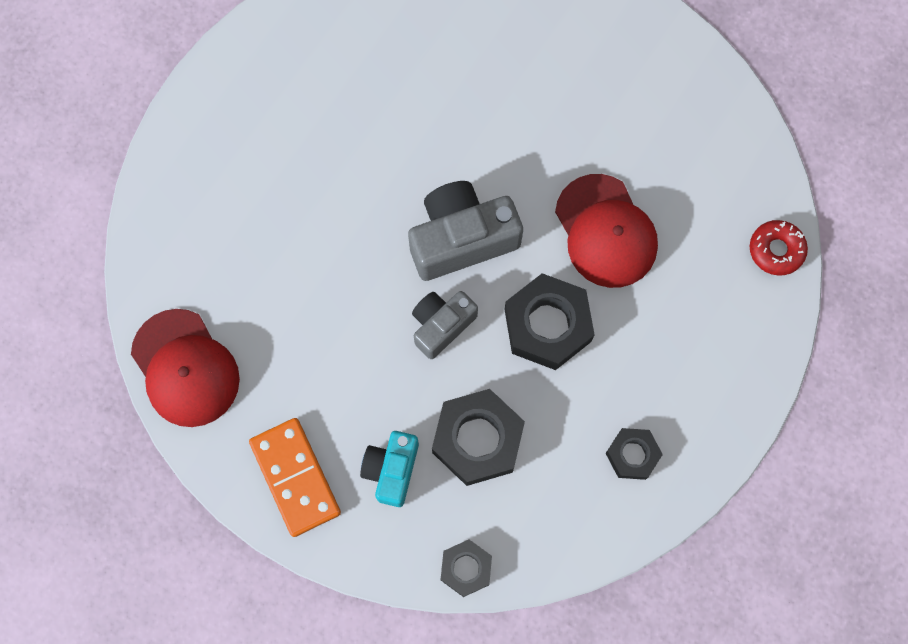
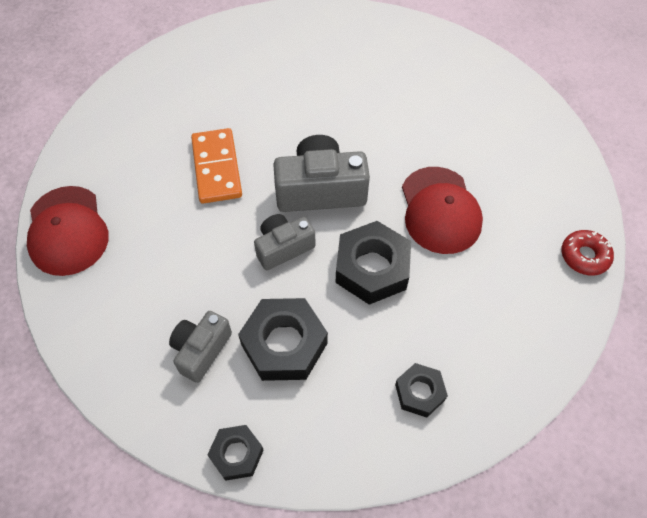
camera: 15 degrees right, 15 degrees down
orange domino [249,418,341,537] -> orange domino moved to [191,128,242,204]
turquoise camera [360,431,419,507] -> grey camera [169,311,232,383]

